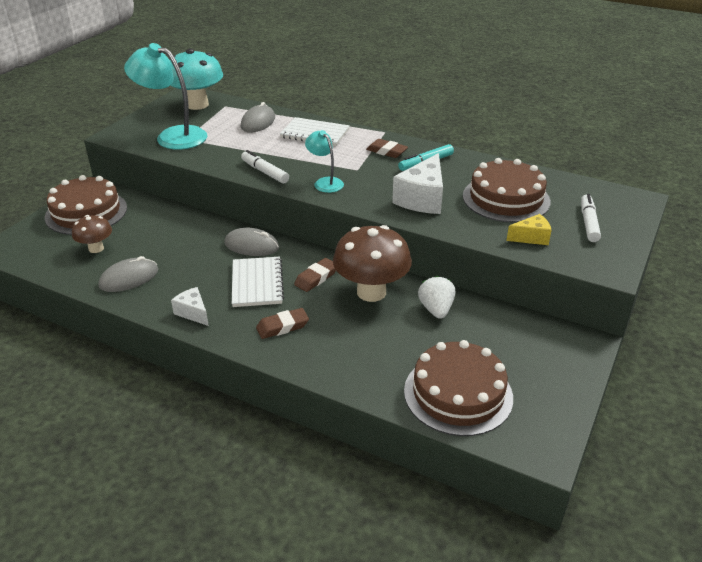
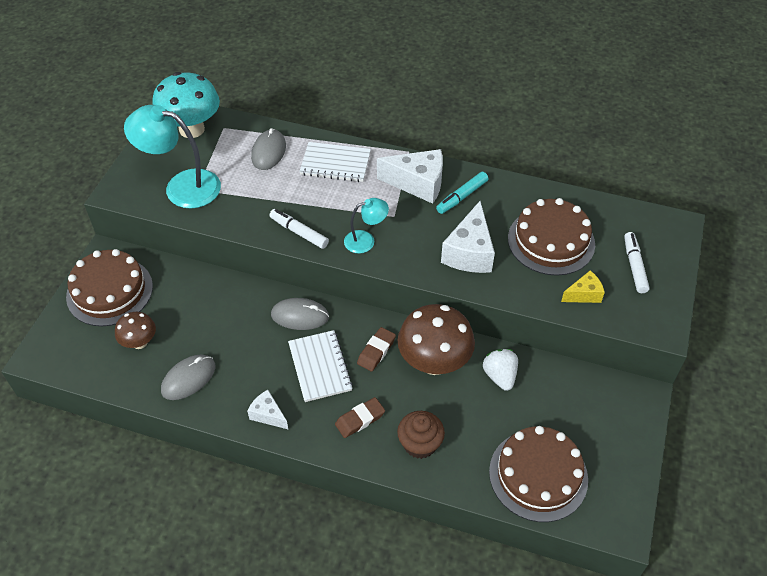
camera: 10 degrees left, 15 degrees up
turquoise lamp [305,130,344,193] -> turquoise lamp turned 120 degrees clockwise [344,198,389,253]
brown eraser [366,139,408,158] -> white cheese [377,149,443,204]
none -> brown cupcake [397,411,445,459]

